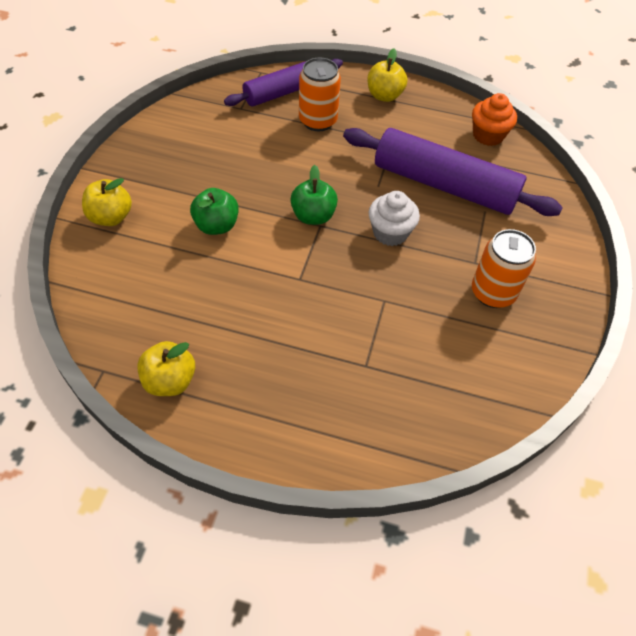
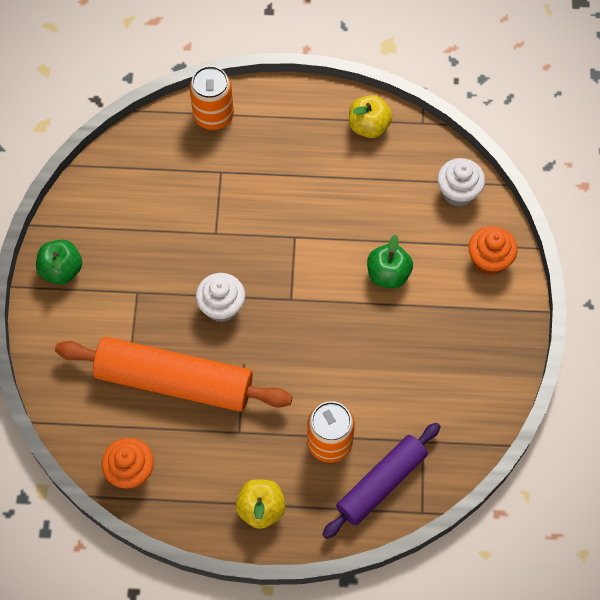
camera: 170 degrees right, 10 degrees up
yellow apple [82,178,132,226] -> orange cupcake [468,226,518,275]
green apple [290,165,338,225] -> green apple moved to [36,240,82,285]
purple rolling pin [343,128,563,216] -> orange rolling pin [55,337,292,412]
orange can [472,229,536,308] -> orange can moved to [189,66,234,130]
none -> white cupcake [437,158,485,207]

